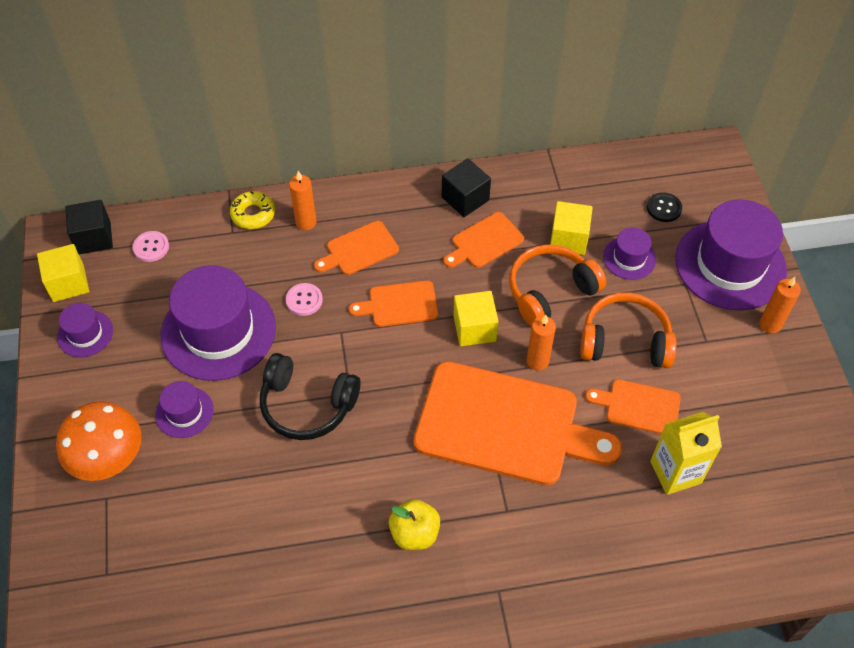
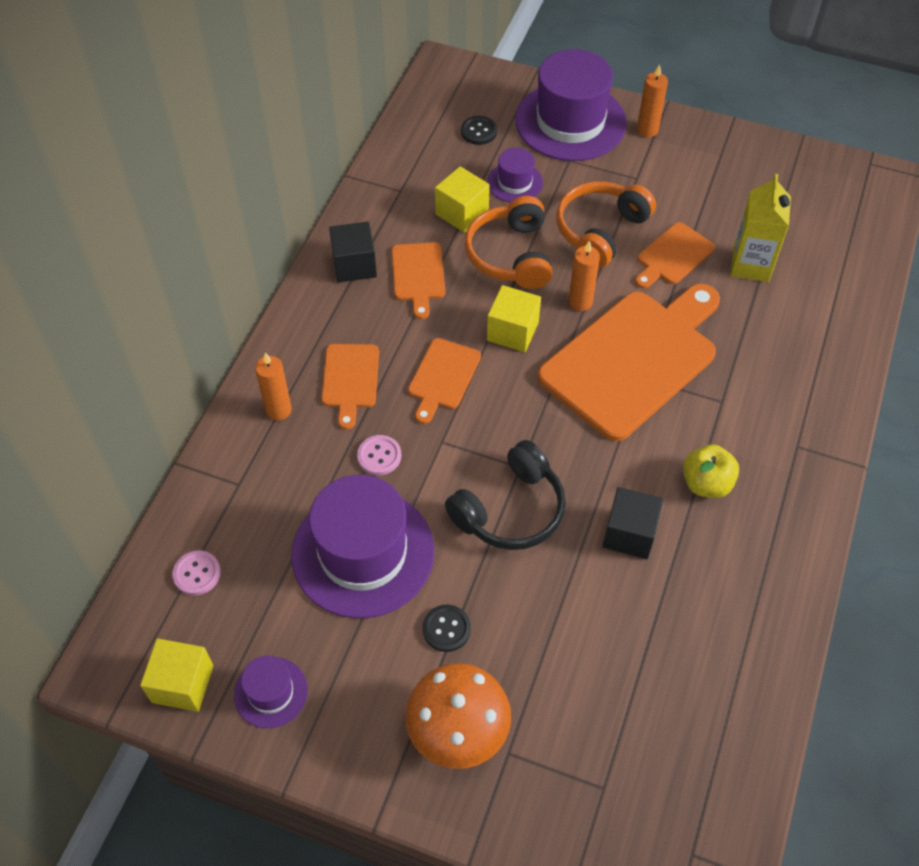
camera: 60 degrees left, 0 degrees up
black cube [65,200,113,254] -> black cube moved to [603,487,663,559]
purple hat [155,381,214,438] -> black button [423,605,471,652]
yellow donut [230,191,275,229] -> none

